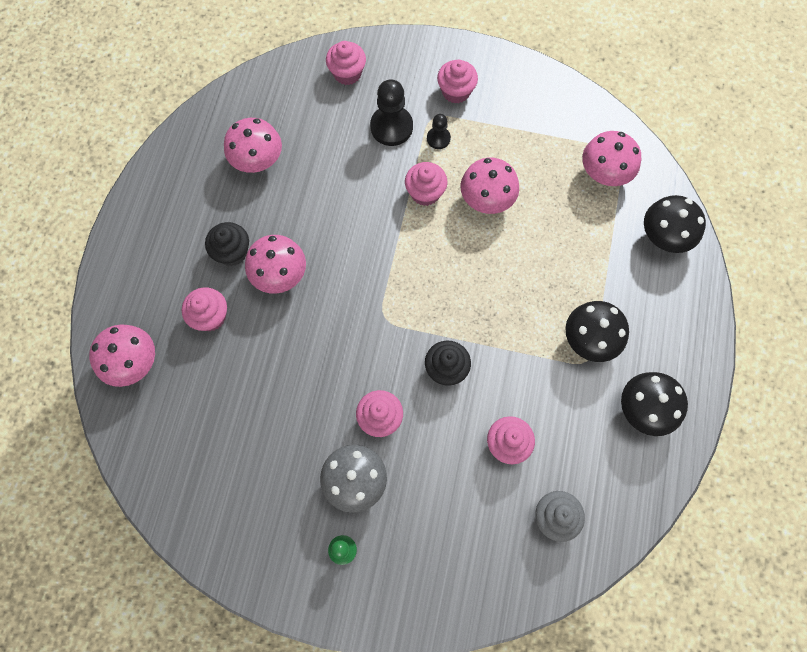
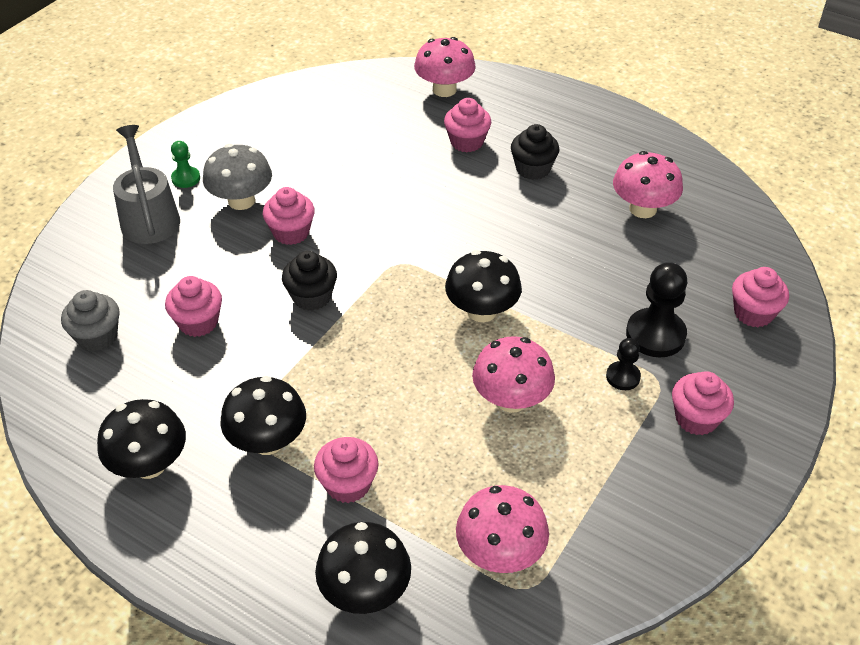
camera: 110 degrees right, 25 degrees down
pink mushroom [245,235,306,294] -> none
pink cupcake [405,162,448,206] -> pink cupcake moved to [314,437,379,503]
none -> grey watering can [113,125,180,244]
none -> black mushroom [445,250,522,322]

